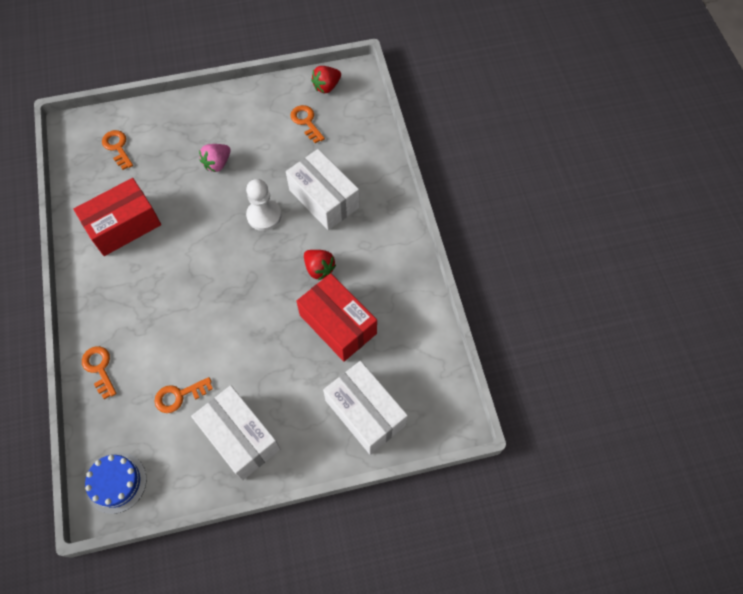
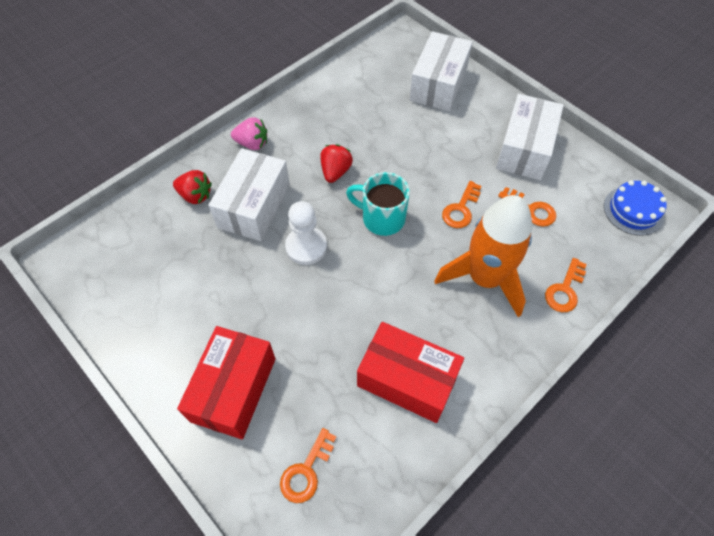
camera: 120 degrees left, 5 degrees down
pink strawberry [199,144,230,172] -> pink strawberry moved to [231,117,267,150]
orange key [290,105,325,143] -> orange key moved to [442,181,481,228]
red box [296,273,377,362] -> red box moved to [177,326,276,439]
red strawberry [311,66,341,93] -> red strawberry moved to [173,170,212,204]
none -> turquoise mug [346,172,410,236]
none -> orange rocket [434,195,533,317]

